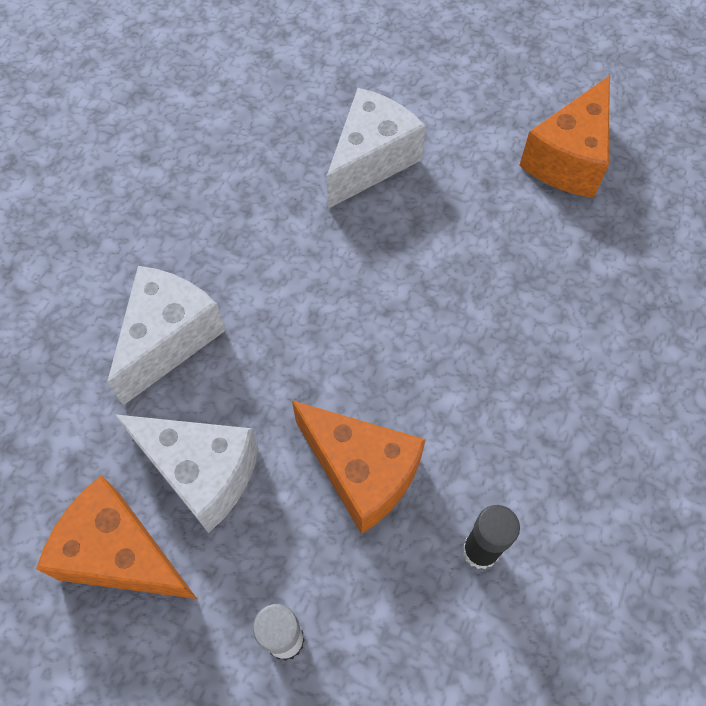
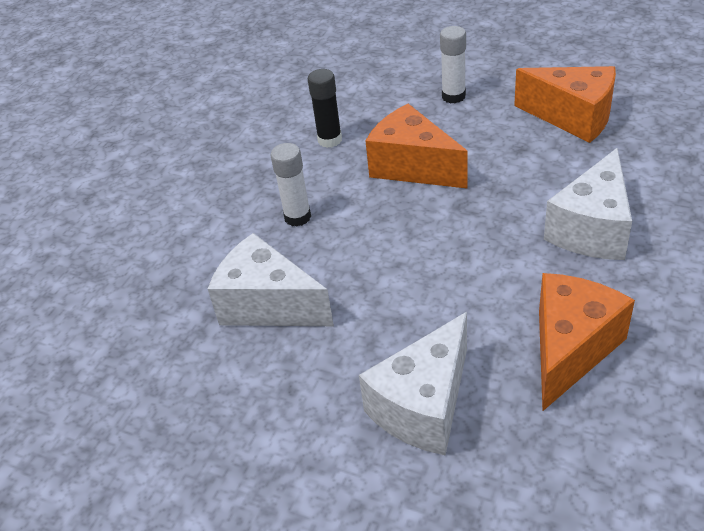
camera: 175 degrees left, 20 degrees down
white cheese [114,414,259,533] -> white cheese moved to [208,233,334,326]
orange cheese [519,75,610,198] -> orange cheese moved to [539,273,635,411]
none -> white glue stick [270,143,311,227]

